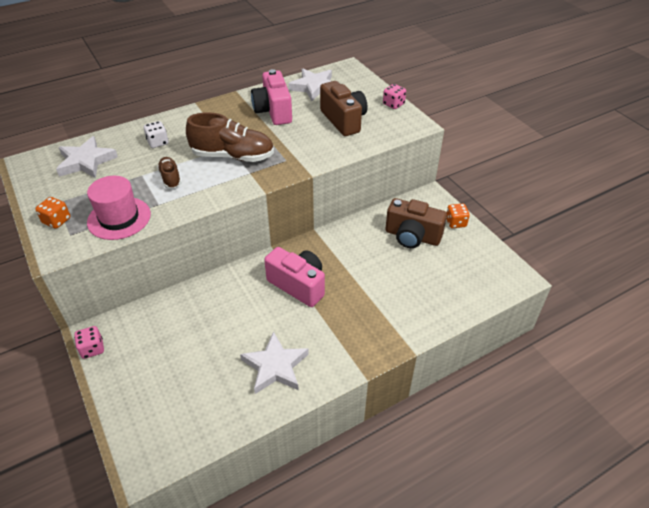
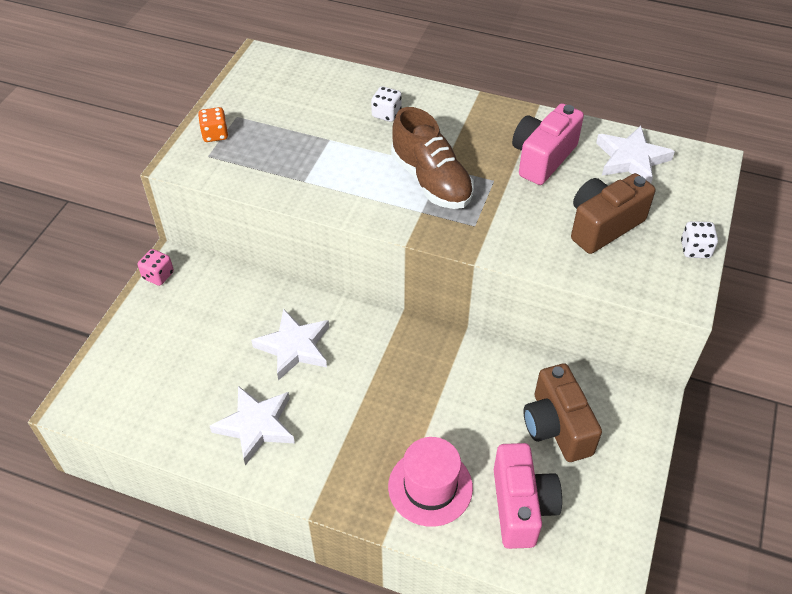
camera: 50 degrees right, 5 degrees up
white star [56,136,118,178] -> white star moved to [251,308,329,381]
pink hat [87,176,151,240] -> pink hat moved to [388,437,473,527]
brown shoe [157,157,181,189] -> none
pink camera [264,247,325,307] -> pink camera moved to [494,443,562,549]
brown camera [320,81,368,136] -> brown camera turned 150 degrees counterclockwise [571,173,656,254]
pink dice [383,84,406,109] -> white dice [681,221,718,258]
orange dice [446,204,470,228] -> none

